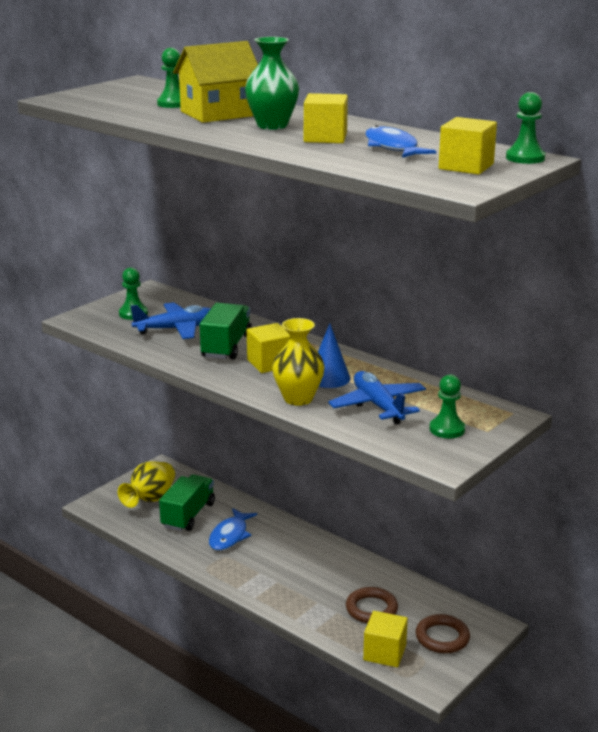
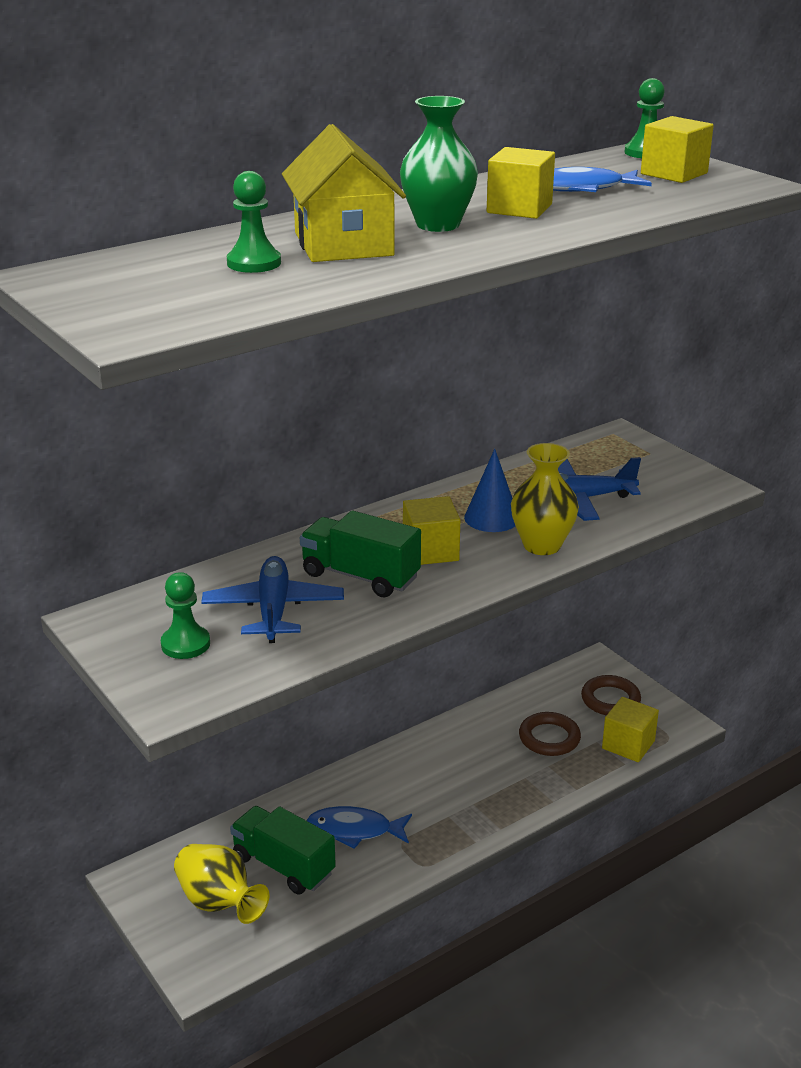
camera: 75 degrees left, 5 degrees up
blue fish [209,508,257,551] -> blue fish turned 150 degrees clockwise [306,806,412,849]
green pawn [429,375,465,438] -> none

